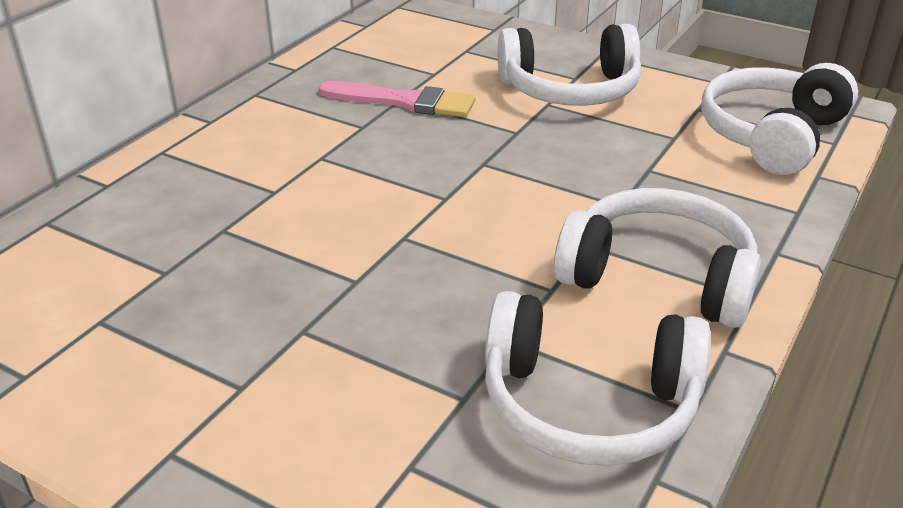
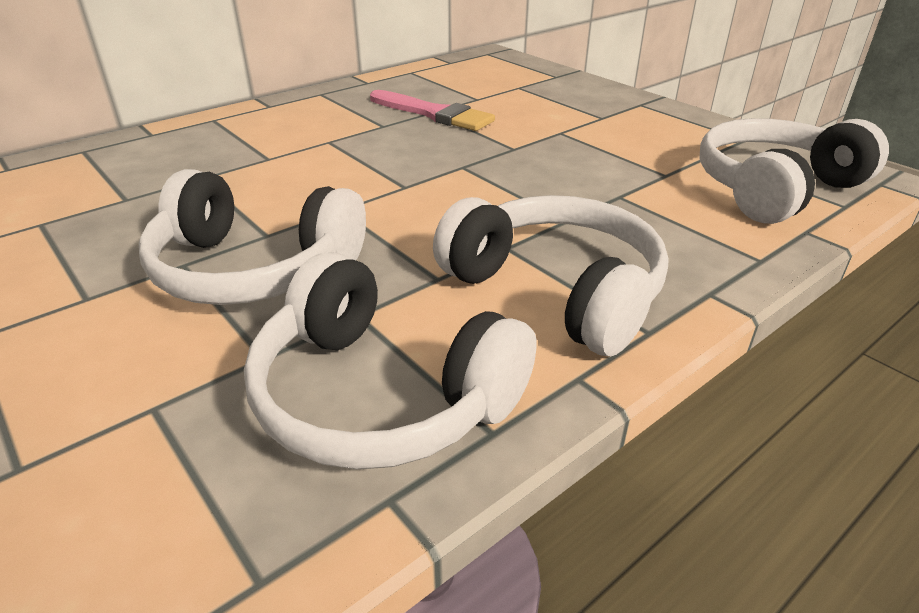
camera: 20 degrees right, 0 degrees up
white headphones [498,24,641,106] -> white headphones moved to [139,169,366,305]

